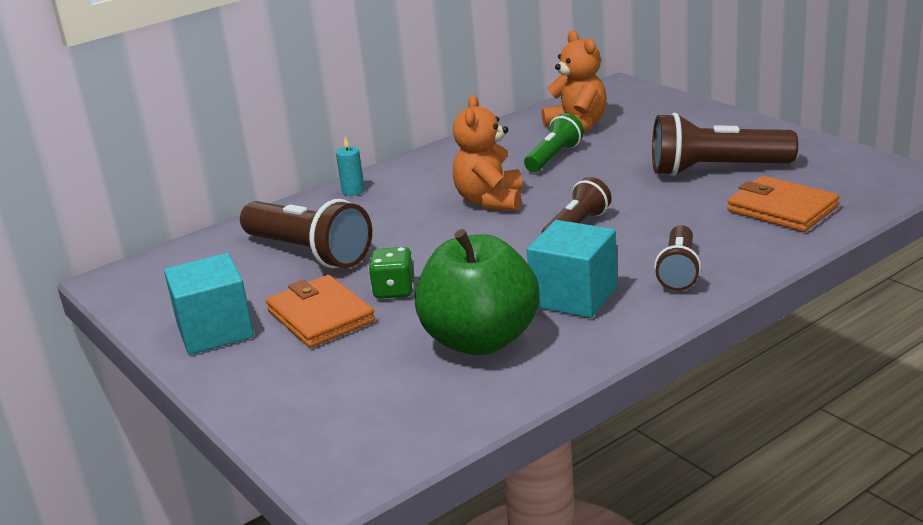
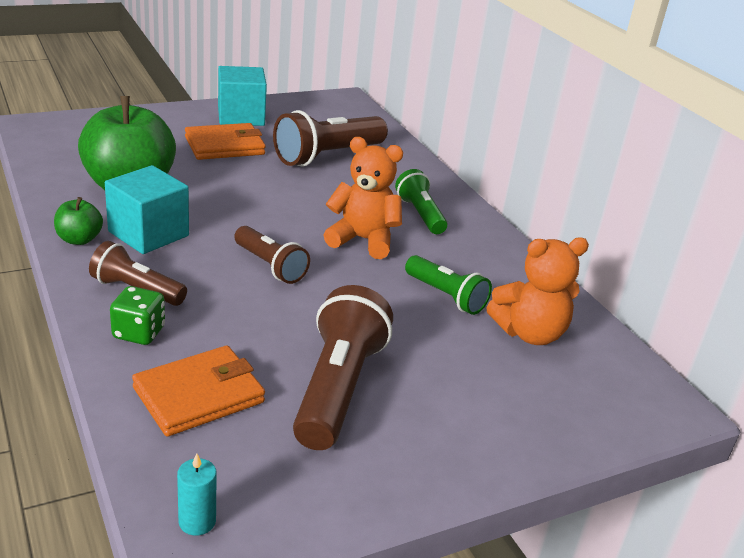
camera: 95 degrees right, 5 degrees up
turquoise candle [336,137,365,196] -> turquoise candle moved to [177,453,217,536]
green dice [369,247,415,299] -> green dice moved to [110,286,165,345]
none -> green apple [54,197,103,245]
none -> green flashlight [395,169,448,234]

